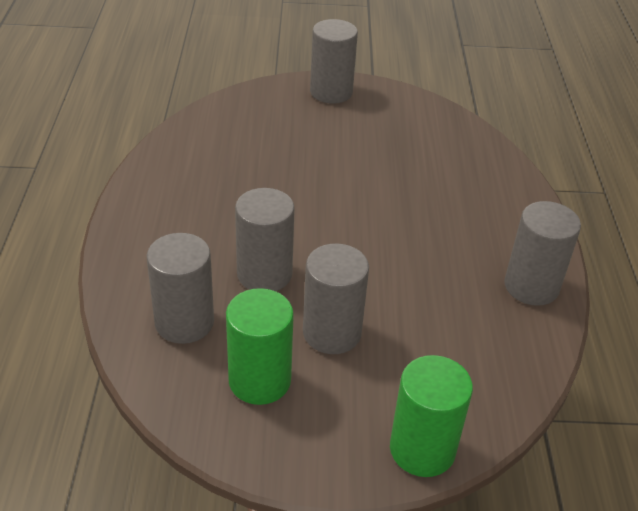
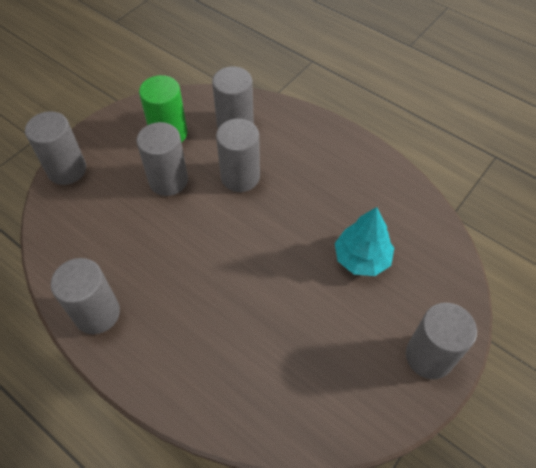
camera: 130 degrees right, 15 degrees up
green cylinder [390,355,473,477] -> grey cylinder [25,111,86,185]
none -> turquoise tree [335,207,394,276]

